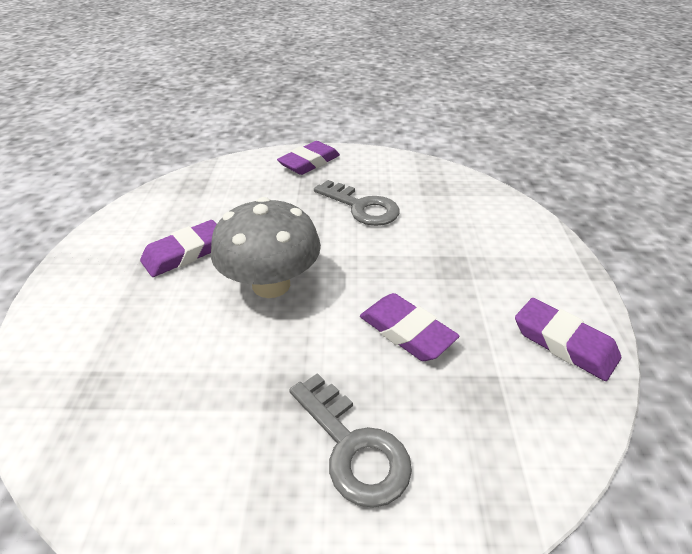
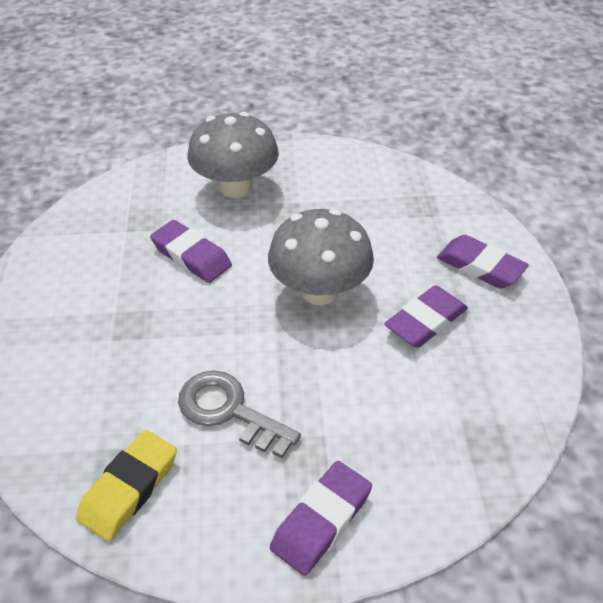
camera: 175 degrees right, 5 degrees up
grey key [289,373,412,508] -> grey mushroom [187,112,279,198]
purple eraser [515,298,621,381] -> purple eraser moved to [437,235,529,288]
none -> yellow eraser [76,430,177,541]

